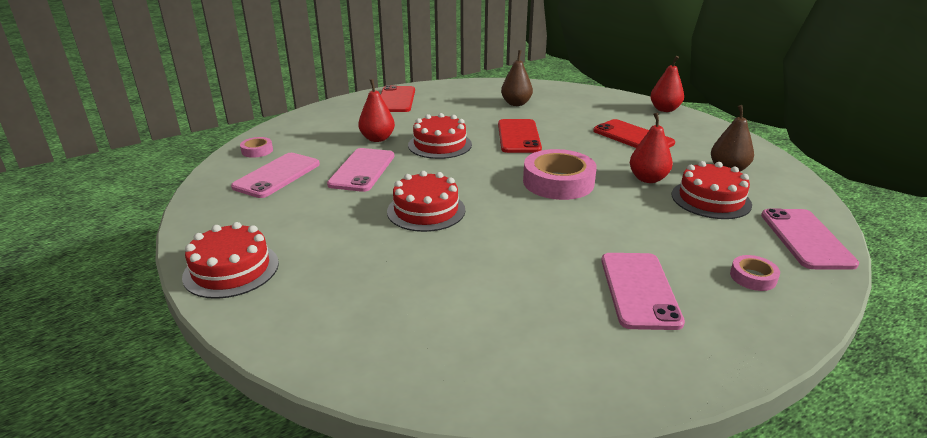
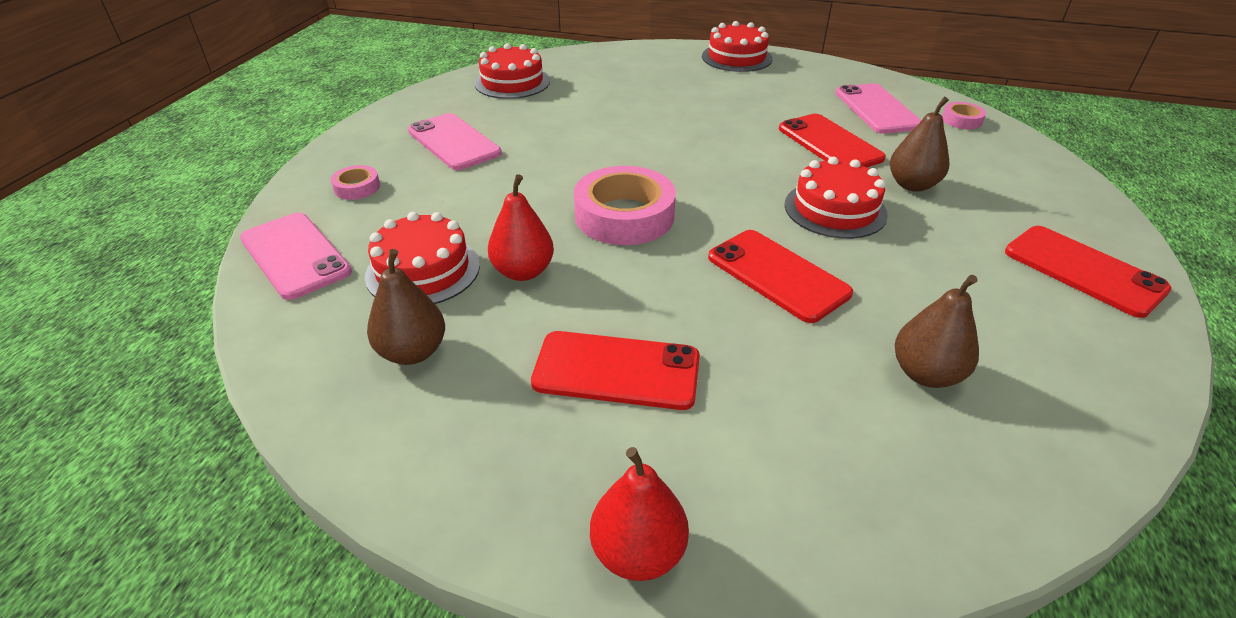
camera: 140 degrees right, 10 degrees up
pink phone [327,148,394,192] -> red phone [779,114,886,168]
red pear [358,79,395,142] -> brown pear [890,97,949,192]
red cake [387,171,465,232] -> red cake moved to [475,43,550,99]

